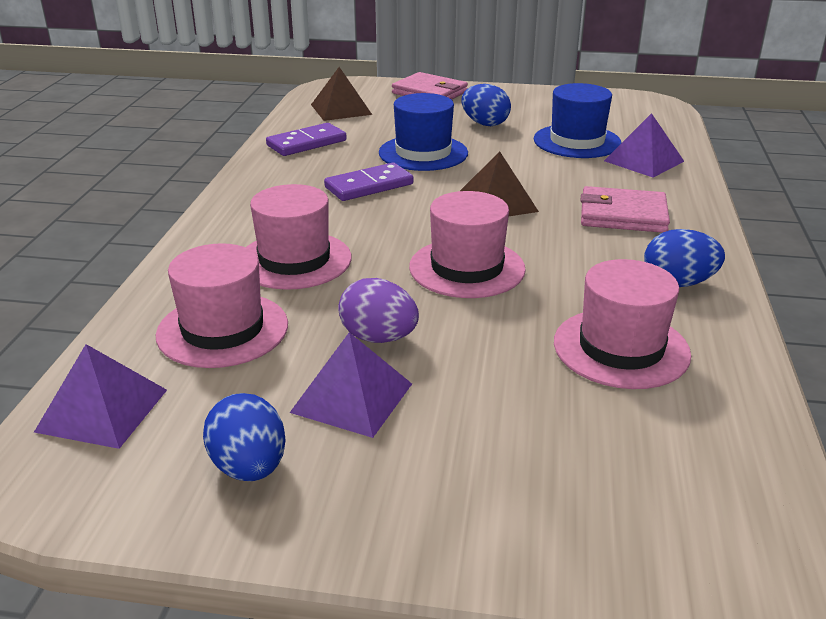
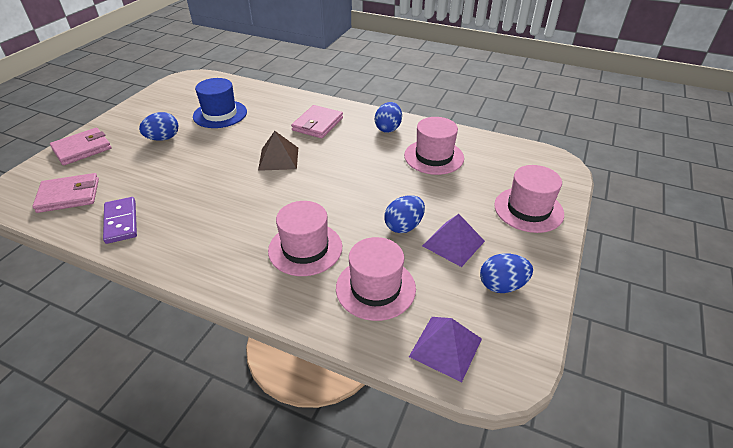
camera: 75 degrees left, 10 degrees up
brown pyramid [311,67,372,121] -> pink wallet [33,173,99,213]
purple domino [324,163,414,201] -> none
purple egg [338,278,419,343] -> blue egg [384,195,425,233]
blue hat [379,93,468,171] -> none
pink hat [409,191,526,298] -> pink hat moved to [494,165,564,233]
purple pyramid [604,113,684,178] -> none

